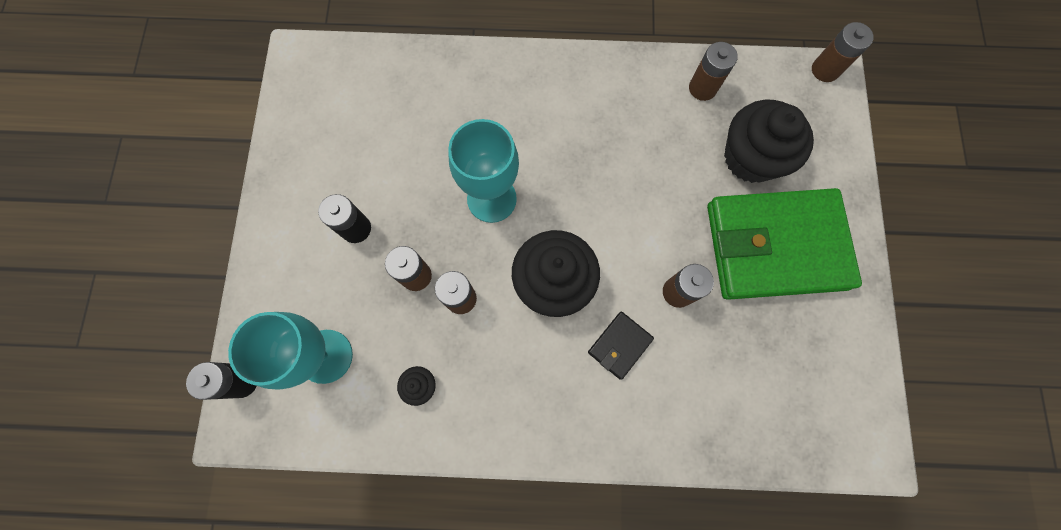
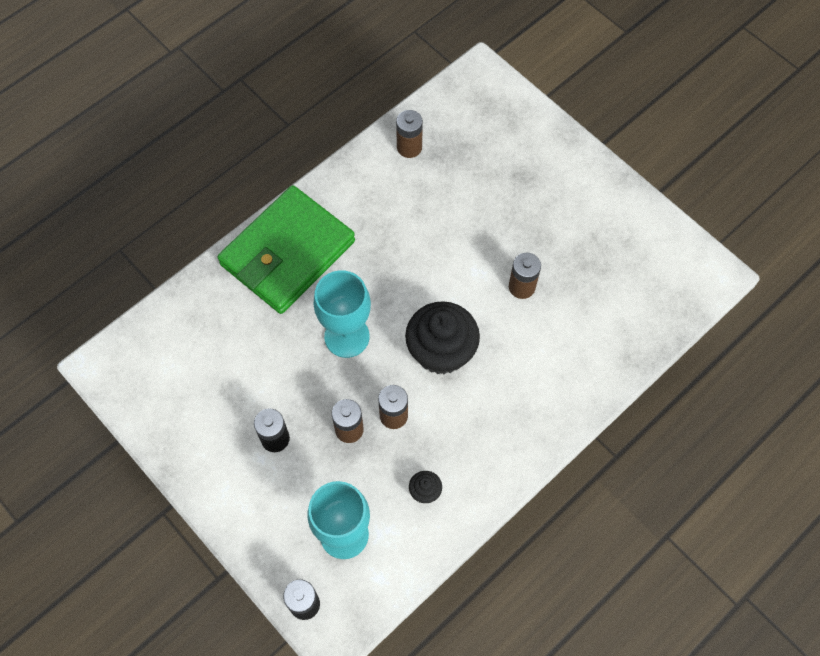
camera: 45 degrees left, 10 degrees down
black wallet [588,312,654,380] -> none
green wallet [707,188,862,300] -> green wallet moved to [217,185,355,314]
black cupcake [724,100,814,183] -> none
brown battery [812,22,874,82] -> none

